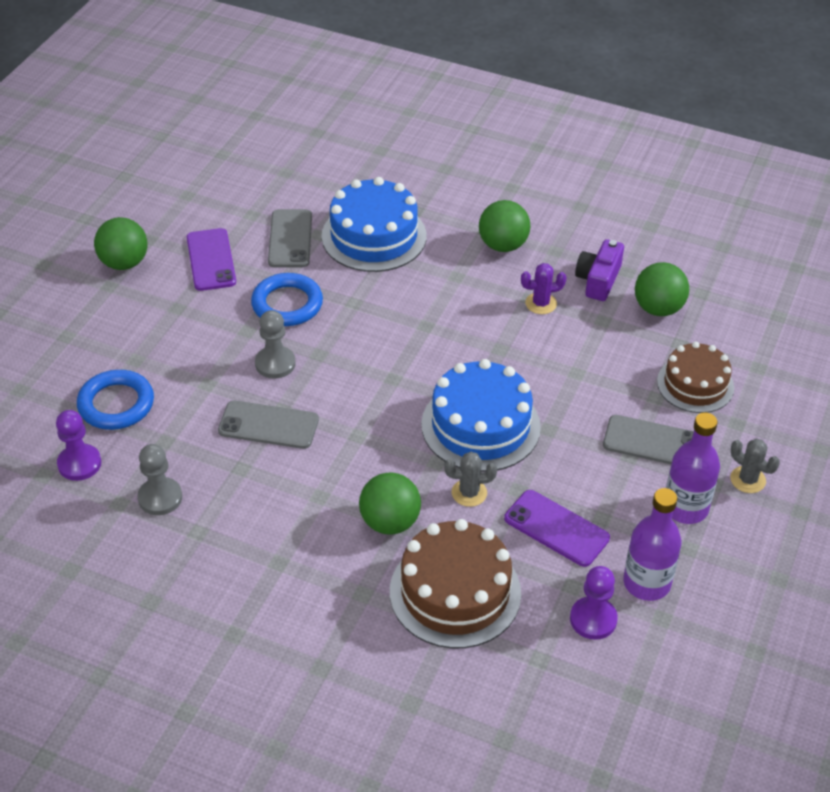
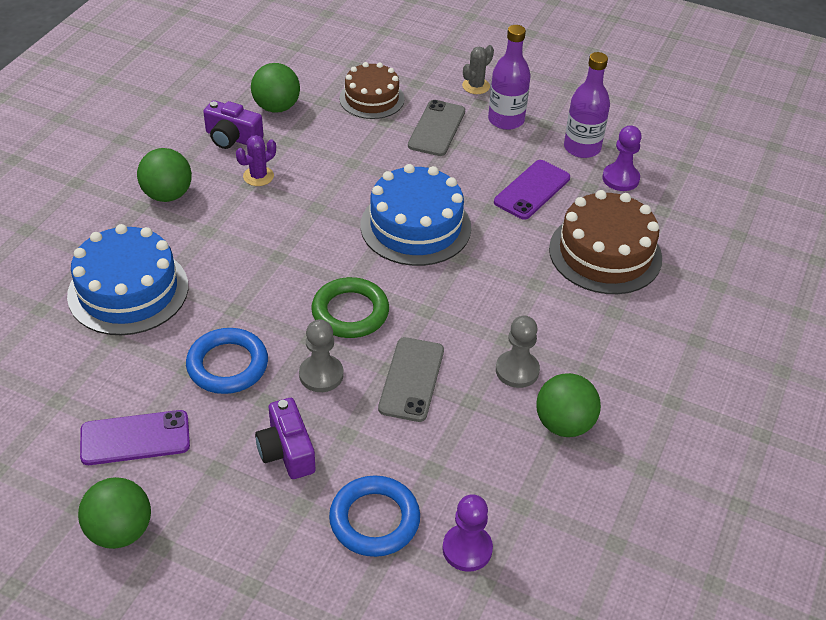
camera: 90 degrees left, 0 degrees up
grey pawn [137,444,182,515] -> grey pawn moved to [496,316,540,388]
grey phone [268,209,312,267] -> none
green ball [359,472,421,535] -> green ball moved to [536,373,601,437]
grey cactus [444,452,497,507] -> none
purple cactus [521,263,567,314] -> purple cactus turned 60 degrees clockwise [236,135,276,186]
none -> purple camera [255,398,315,479]
none -> green ring [311,277,389,338]

